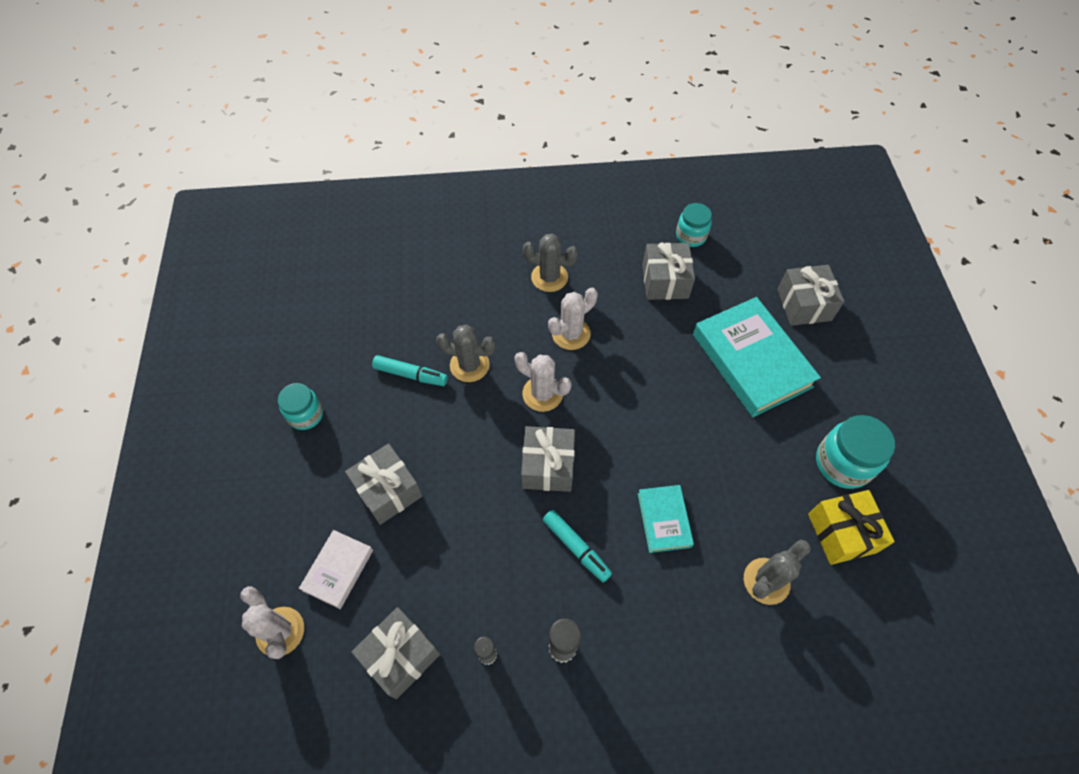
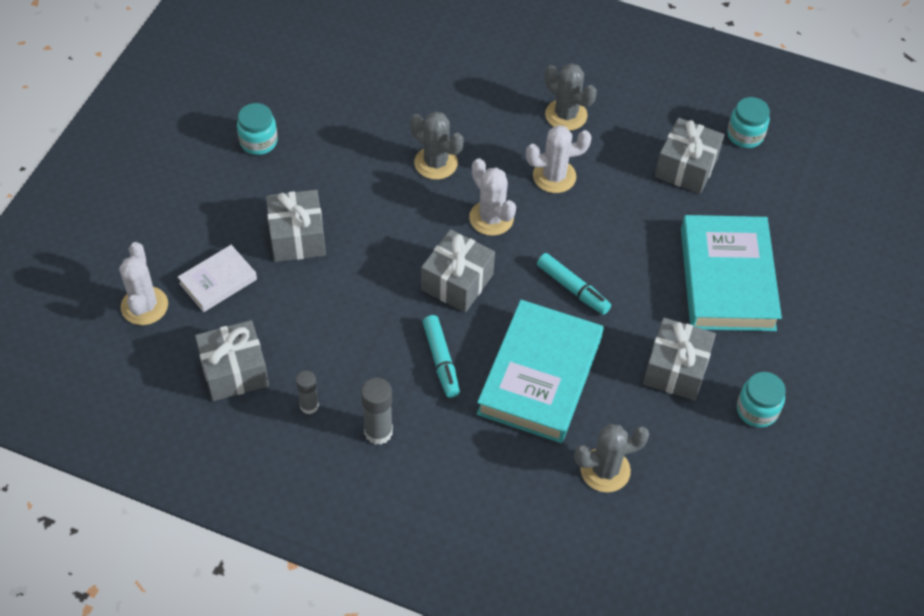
camera: 25 degrees right, 5 degrees down
turquoise marker [372,355,448,386] -> turquoise marker moved to [537,253,611,315]
turquoise book [638,485,694,553] -> turquoise book [477,300,604,443], size x1.94
grey gift [777,265,844,326] -> grey gift moved to [643,318,716,400]
yellow gift [808,490,895,565] -> none
turquoise jar [816,415,895,489] -> turquoise jar [737,372,786,428], size x0.66

